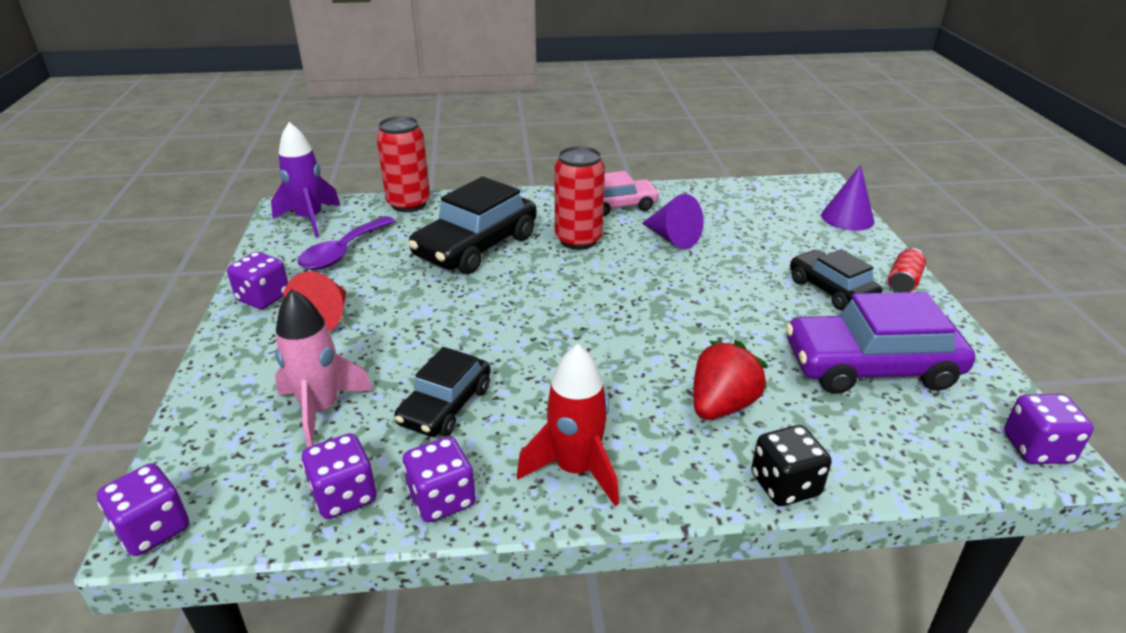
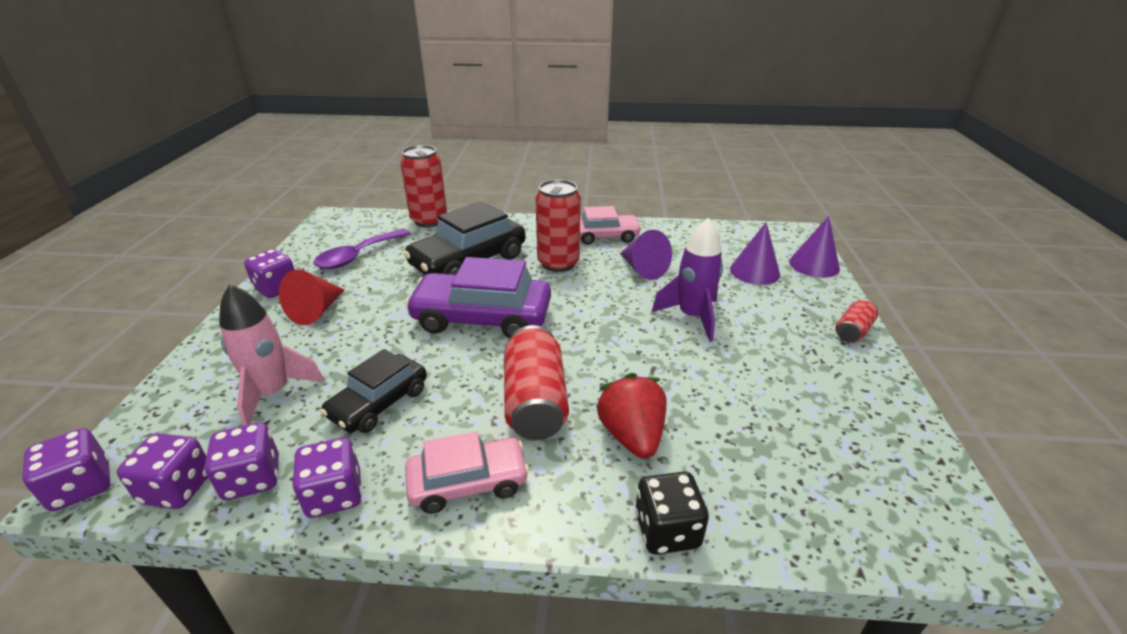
camera: 10 degrees right, 0 degrees up
purple rocket [271,122,341,237] -> purple rocket moved to [652,218,723,342]
red rocket [517,344,619,506] -> pink car [405,432,529,514]
red strawberry [693,341,768,420] -> red strawberry turned 60 degrees counterclockwise [596,373,667,459]
purple car [785,292,975,394] -> purple car moved to [405,257,551,339]
black car [790,249,882,310] -> none
purple dice [1004,394,1094,464] -> purple dice moved to [117,433,208,509]
none -> red can [504,325,569,440]
none -> purple cone [730,222,780,285]

